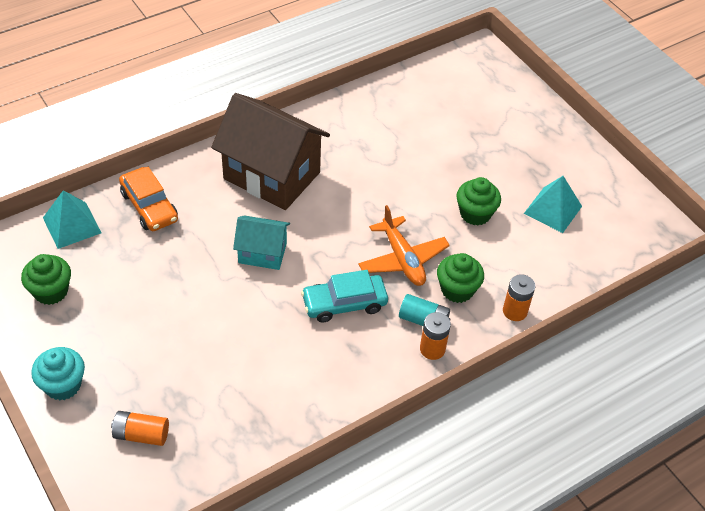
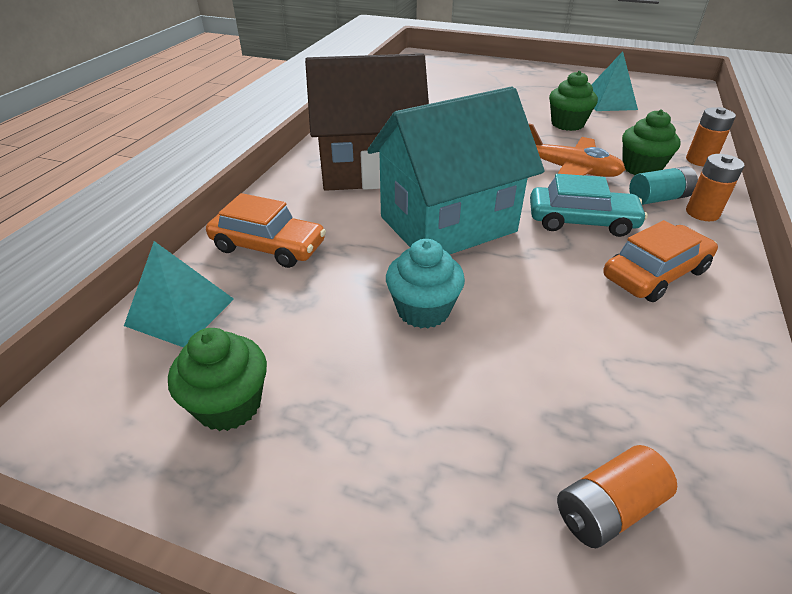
camera: 35 degrees left, 10 degrees down
turquoise cupcake [31,347,85,400] -> turquoise cupcake moved to [386,239,465,328]
turquoise house [233,215,290,270] -> turquoise house [367,86,544,254], size x1.91
turquoise car [301,270,388,322] -> turquoise car turned 120 degrees counterclockwise [530,174,648,237]
none -> orange car [603,220,718,302]

